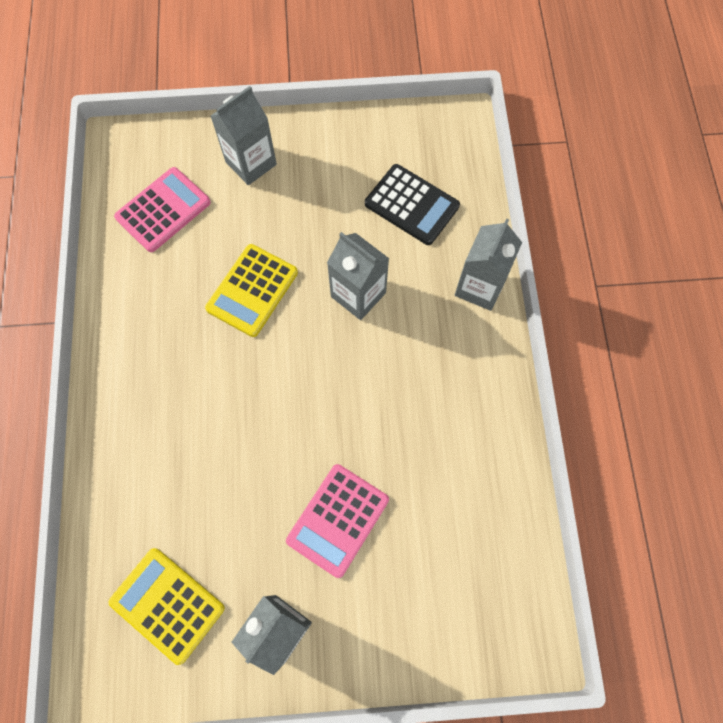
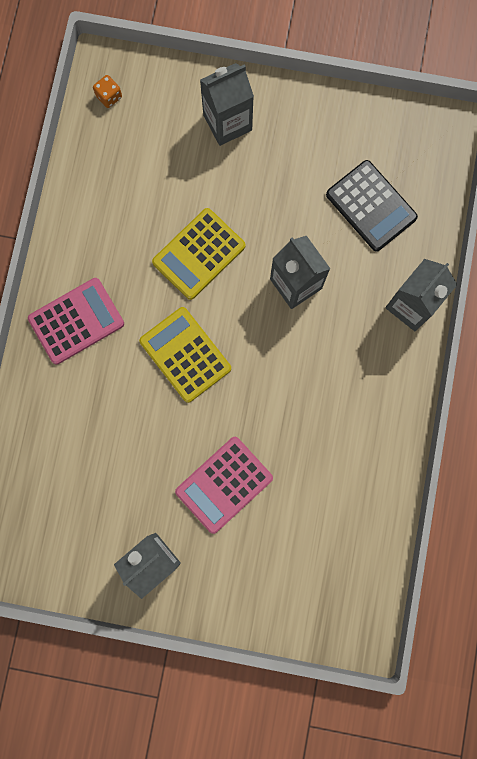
camera: 15 degrees right, 10 degrees up
yellow calculator [108,548,225,665] -> yellow calculator moved to [139,307,231,403]
pink calculator [114,167,211,252] -> pink calculator moved to [28,278,124,364]
none -> orange dice [93,75,122,108]

